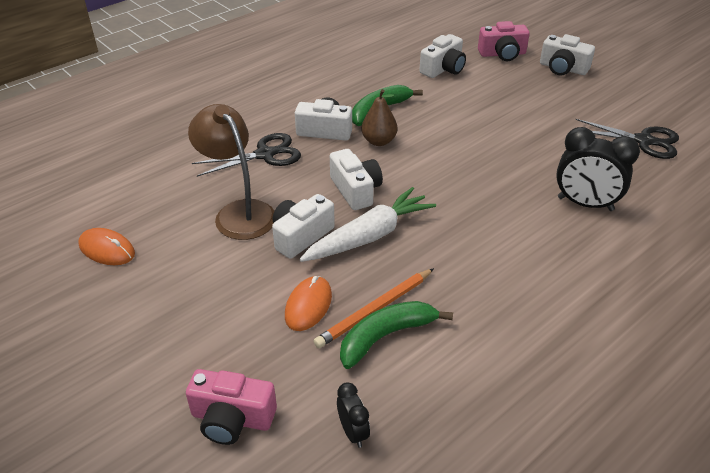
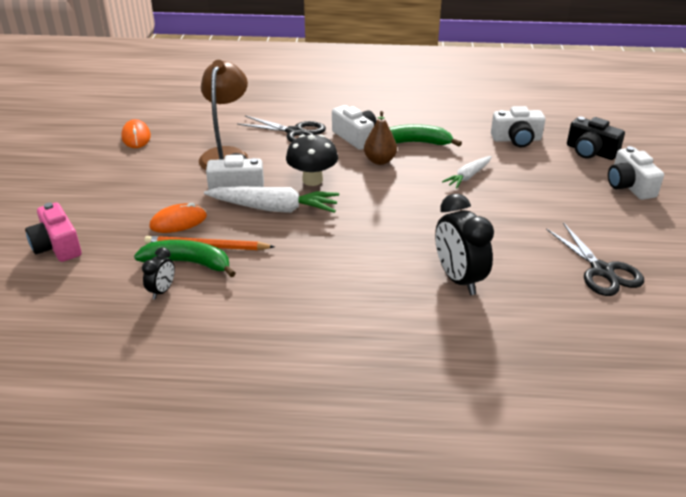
camera: 45 degrees right, 5 degrees down
white camera [330,149,383,210] -> black mushroom [286,134,338,186]
black clock [337,382,370,448] -> black clock moved to [142,247,175,299]
pink camera [478,21,530,61] -> black camera [567,117,625,160]
none -> white carrot [442,156,492,189]

